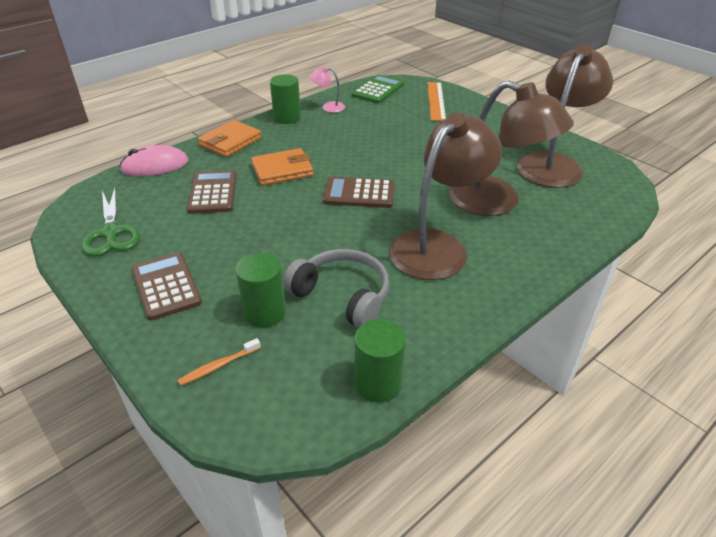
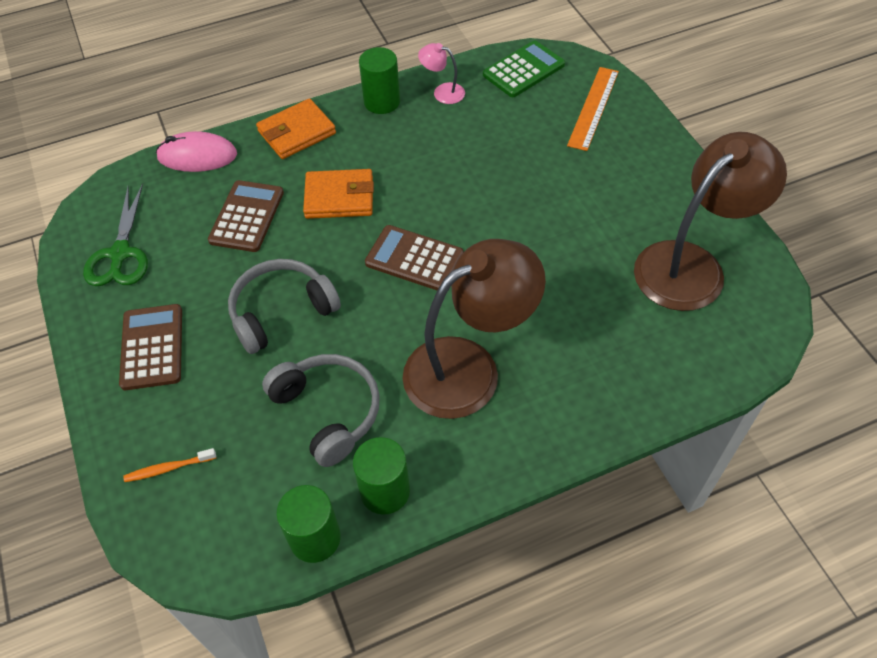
camera: 20 degrees right, 15 degrees up
green cylinder [236,253,286,328] -> green cylinder moved to [353,437,410,514]
brown lamp [449,80,574,216] -> none
none -> grey headphones [228,259,341,354]

